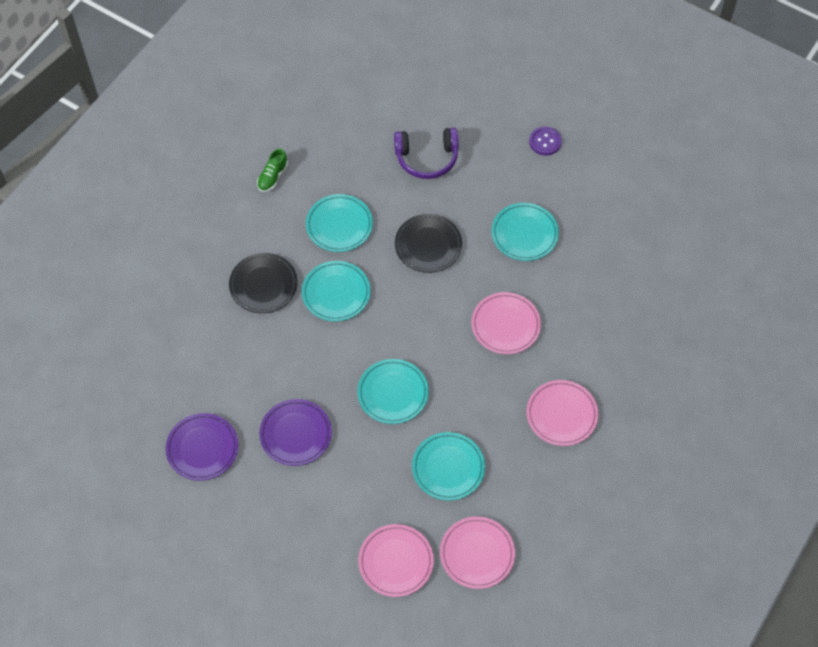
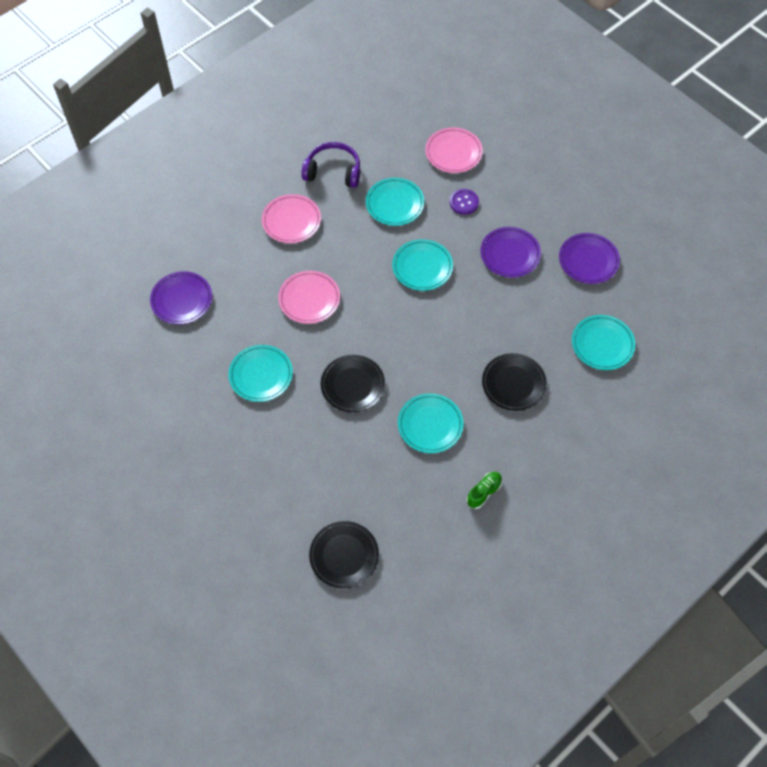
camera: 165 degrees left, 0 degrees up
turquoise plate [302,261,370,322] -> turquoise plate moved to [572,315,635,370]
purple headphones [394,128,459,179] -> purple headphones moved to [302,142,360,188]
pink plate [440,517,515,589] -> none
purple button [529,127,562,156] -> purple button moved to [450,189,479,215]
none -> purple plate [150,271,212,324]
none -> black plate [309,521,379,589]

